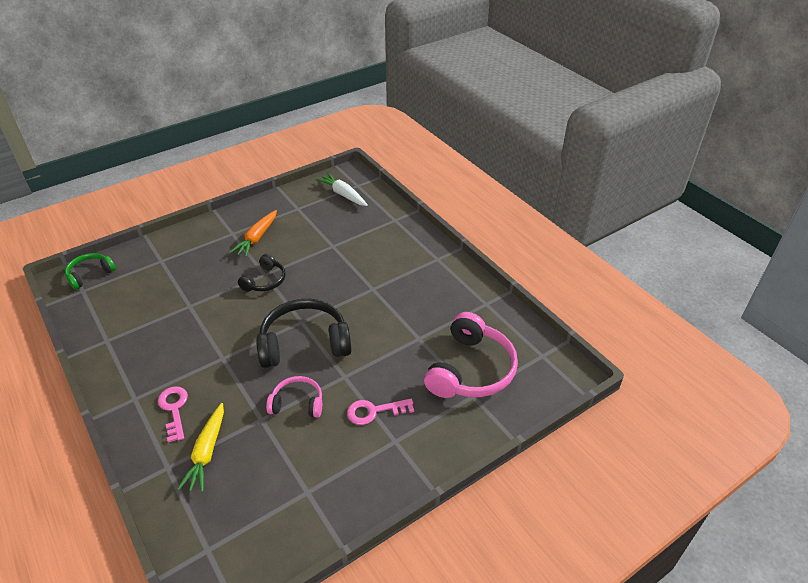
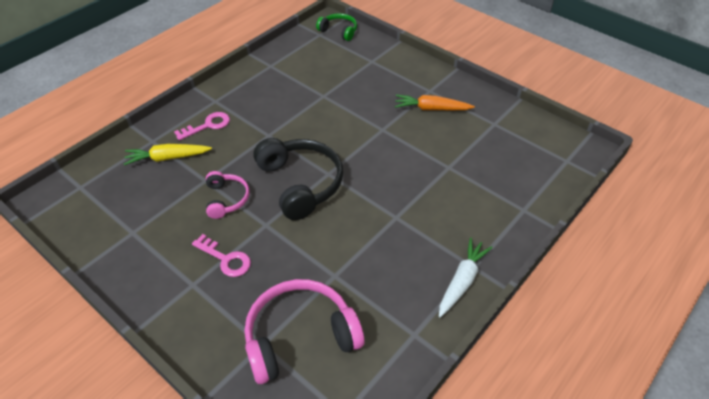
camera: 75 degrees right, 5 degrees up
black headphones [238,254,286,292] -> none
white carrot [316,173,368,206] -> white carrot moved to [439,237,493,318]
pink key [347,398,414,425] -> pink key turned 150 degrees clockwise [192,234,251,277]
pink headphones [424,312,518,398] -> pink headphones turned 150 degrees clockwise [244,279,364,384]

